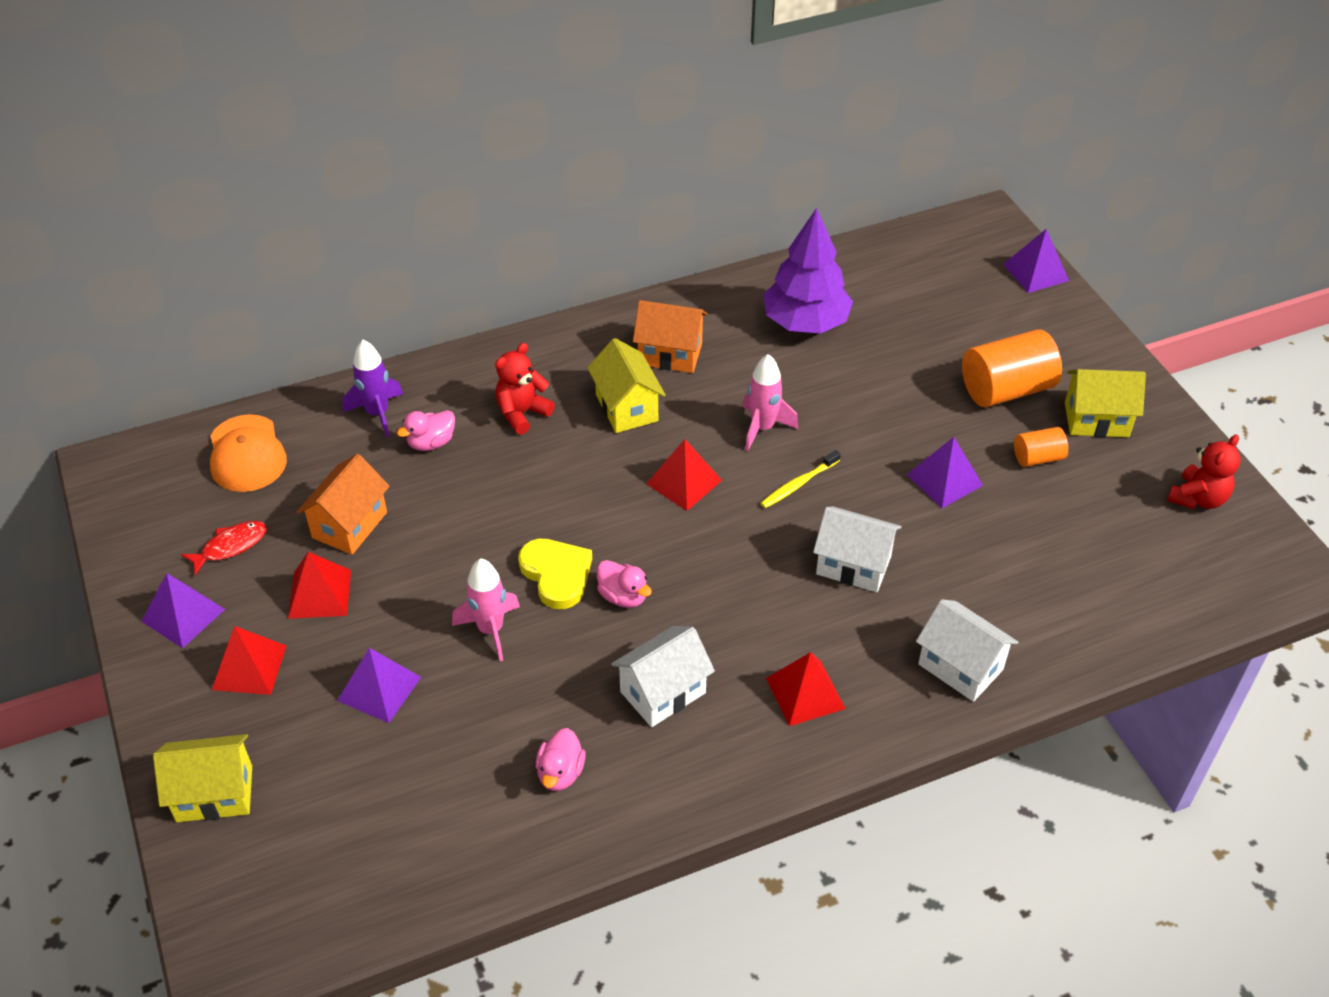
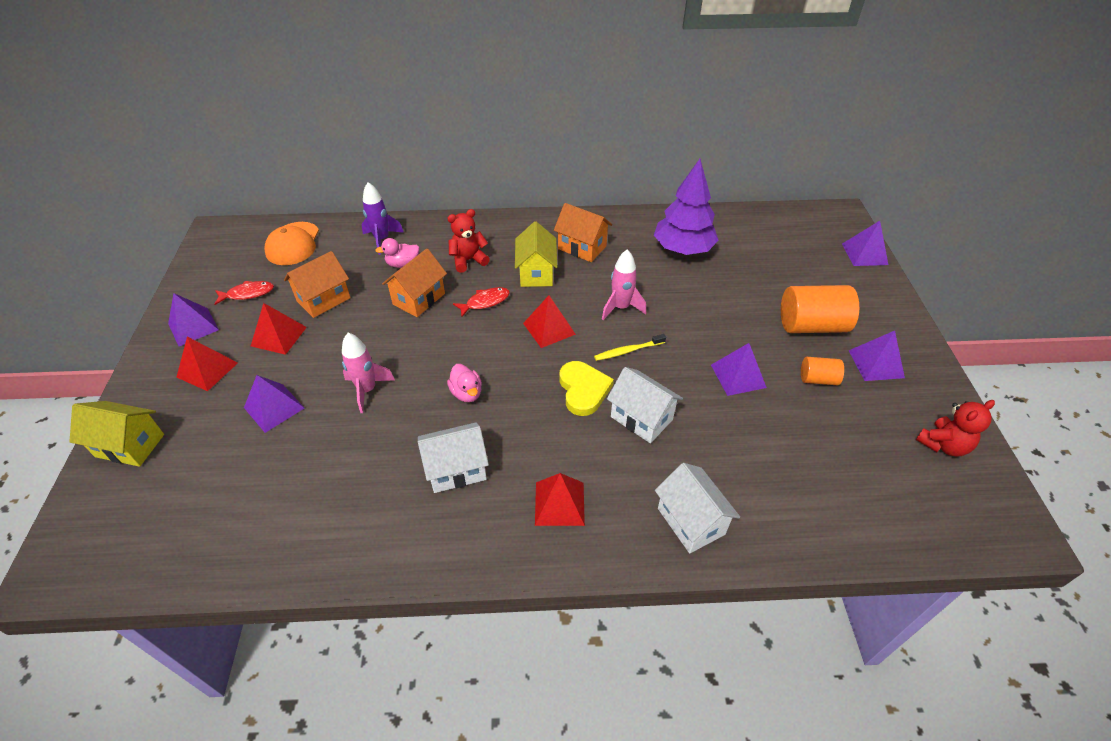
camera: 20 degrees right, 0 degrees up
yellow heart [518,539,592,609] -> yellow heart moved to [559,361,614,416]
pink duck [536,728,585,791] -> none
yellow house [1065,369,1146,437] -> purple pyramid [848,331,905,381]
none -> orange house [382,248,447,317]
none -> red fish [453,287,510,317]

